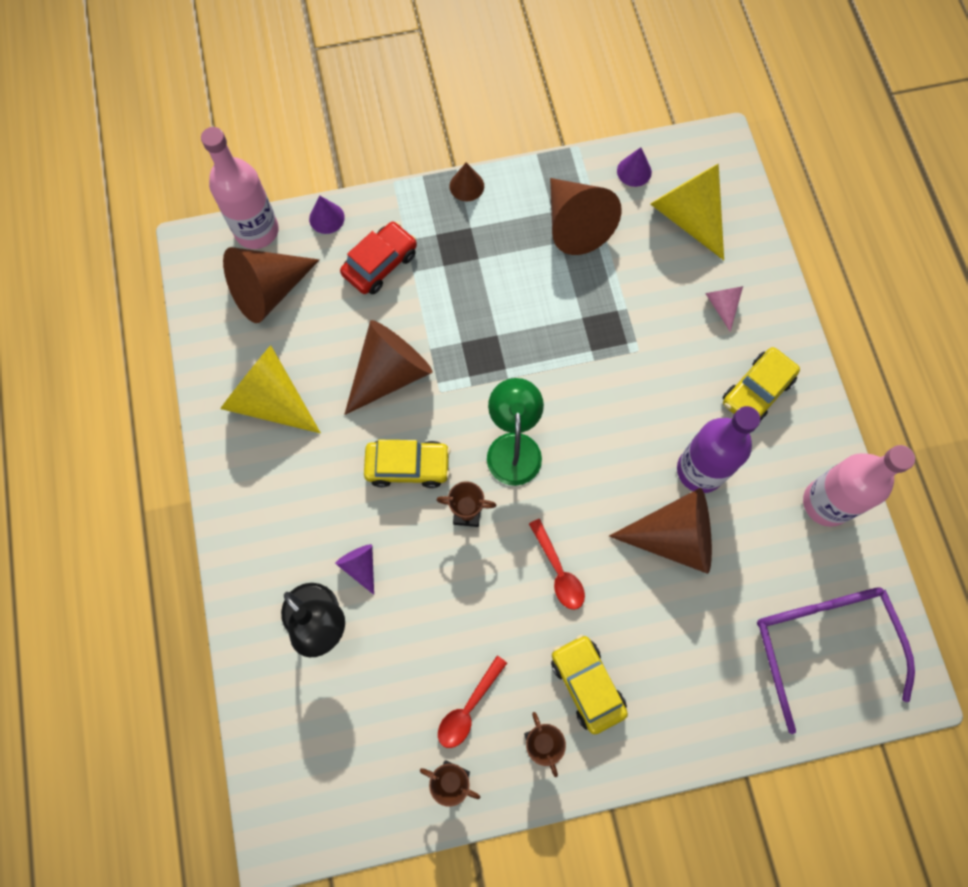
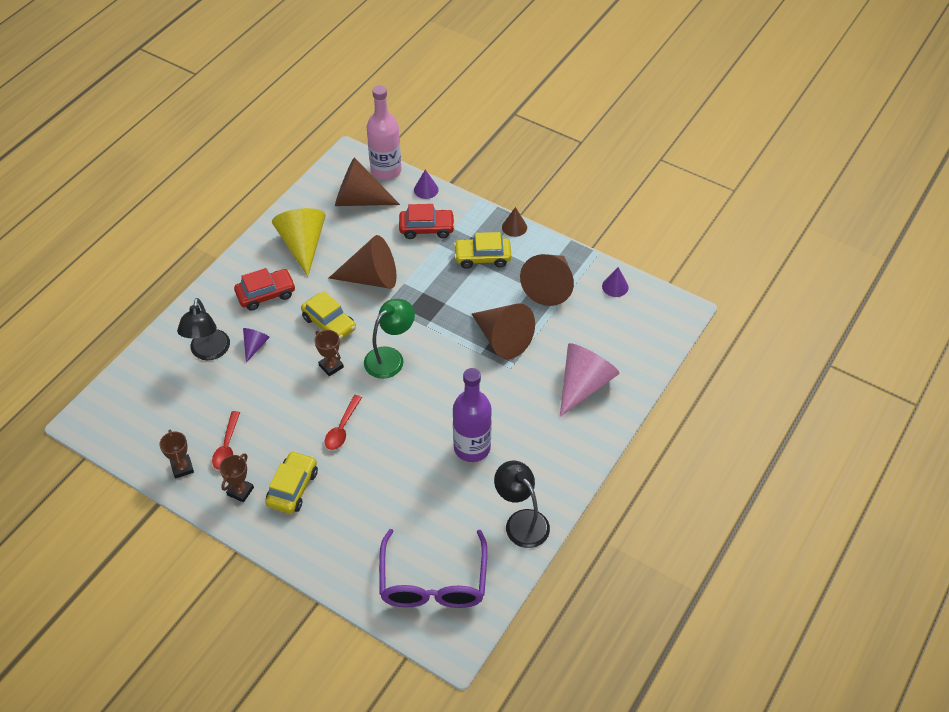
camera: 45 degrees right, 20 degrees down
red spoon [438,656,507,748] -> red spoon turned 75 degrees counterclockwise [212,411,240,470]
brown cone [609,488,712,574] -> brown cone moved to [472,303,535,359]
yellow cone [650,164,724,260] -> none
pink cone [705,286,743,332] -> pink cone [560,343,619,417], size x2.07
yellow car [723,347,800,423] -> yellow car moved to [454,232,511,269]
purple glasses [757,587,915,734] -> purple glasses turned 150 degrees clockwise [379,529,487,608]
pink bottle [803,445,915,527] -> black lamp [494,461,550,548]
none -> red car [234,268,296,311]

